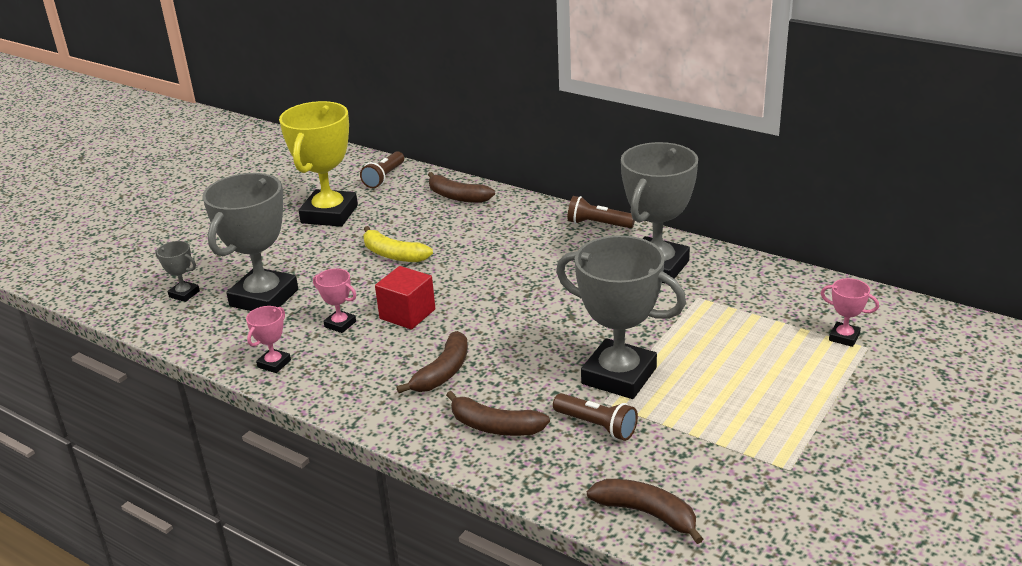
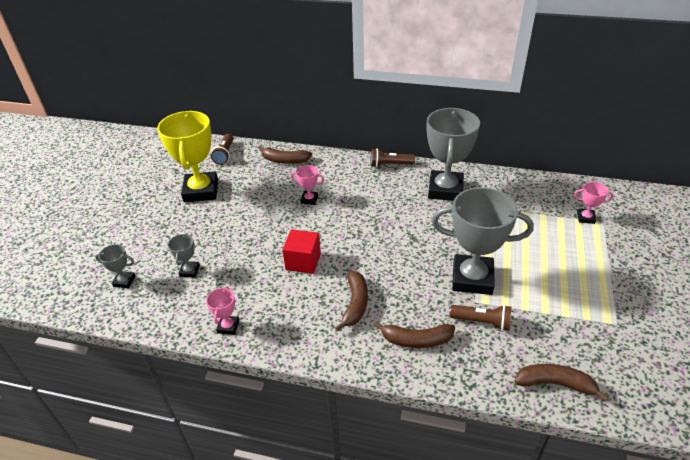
camera: 20 degrees left, 10 degrees up
grey trophy [202,173,298,311] -> grey trophy [168,233,200,277], size x0.44
pink trophy [313,268,357,333] -> pink trophy moved to [290,165,324,205]
yellow banana [363,226,433,262] -> none

